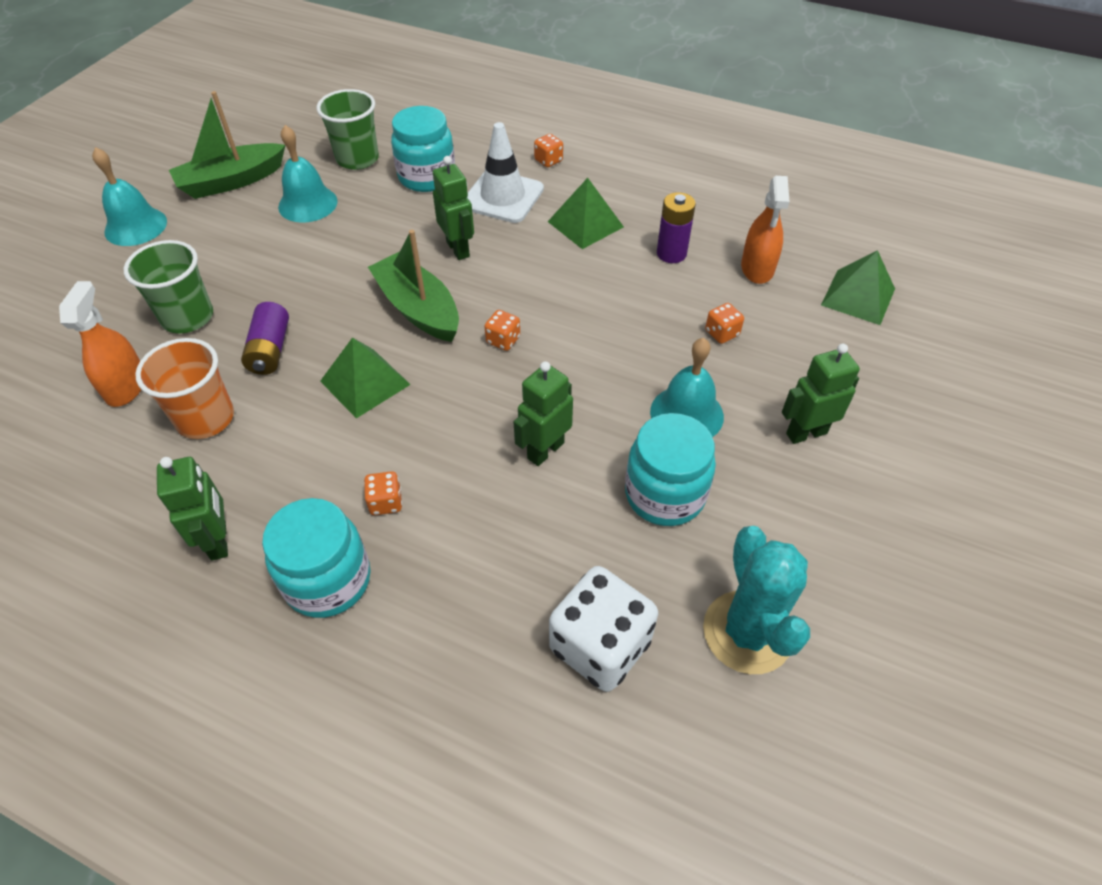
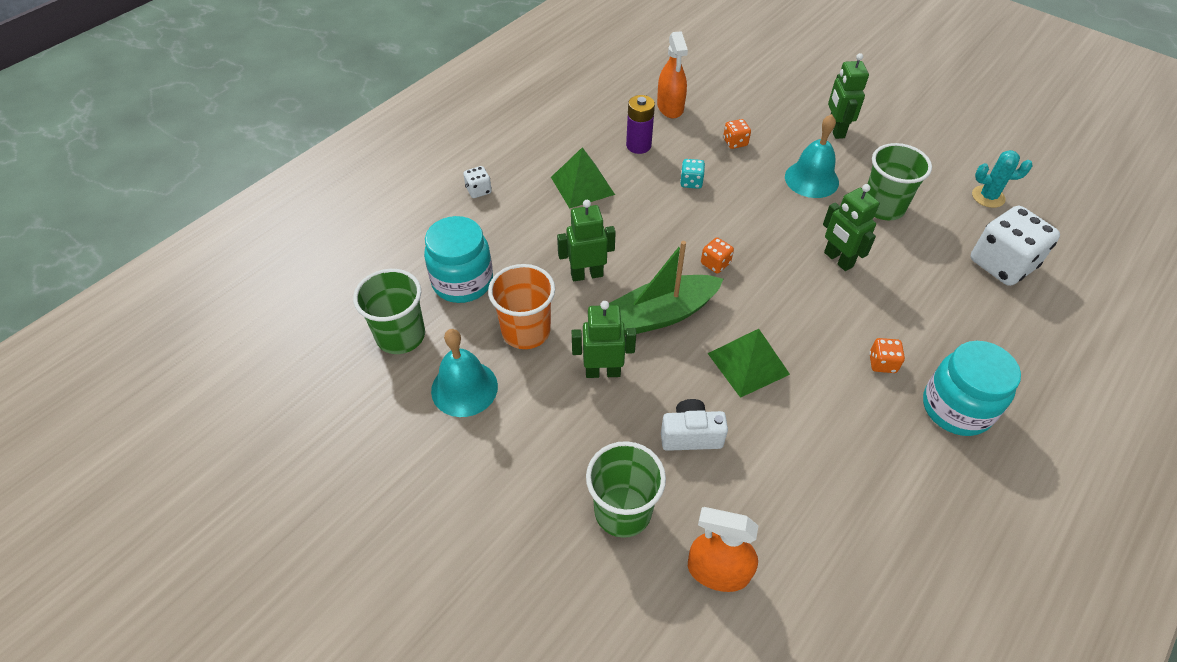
camera: 75 degrees left, 0 degrees up
turquoise bell [92,147,167,246] -> none
orange cup [135,338,234,439] -> orange cup moved to [488,264,555,349]
green robot [157,457,228,561] -> green robot moved to [572,301,636,378]
green boat [169,91,285,199] -> none
purple battery [241,302,289,375] -> white camera [661,399,728,451]
white traffic cone [467,122,544,223] -> none
orange dice [534,134,563,167] -> white dice [464,166,492,198]
turquoise jar [625,413,716,526] -> green cup [867,143,932,220]
turquoise cactus [703,526,810,674] -> turquoise cactus [972,150,1032,208], size x0.58
orange spray bottle [741,176,790,284] -> orange spray bottle turned 60 degrees clockwise [657,31,688,118]
green pyramid [821,250,895,325] -> none
none -> turquoise dice [680,159,705,189]

